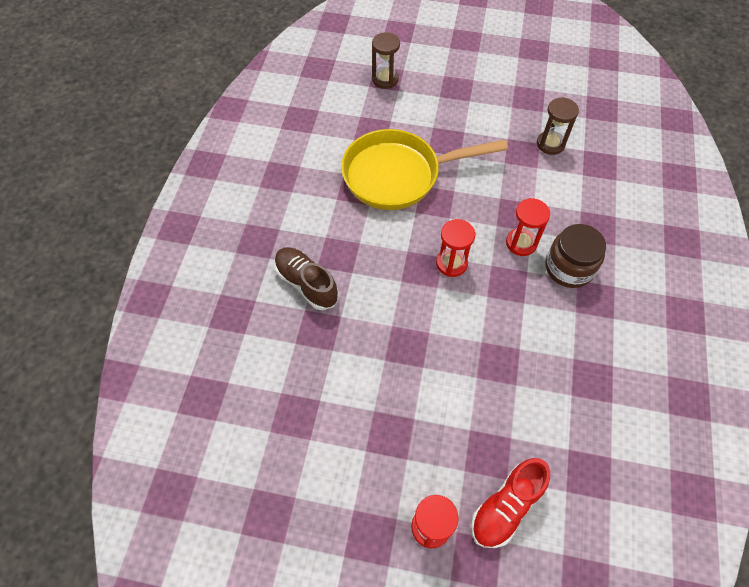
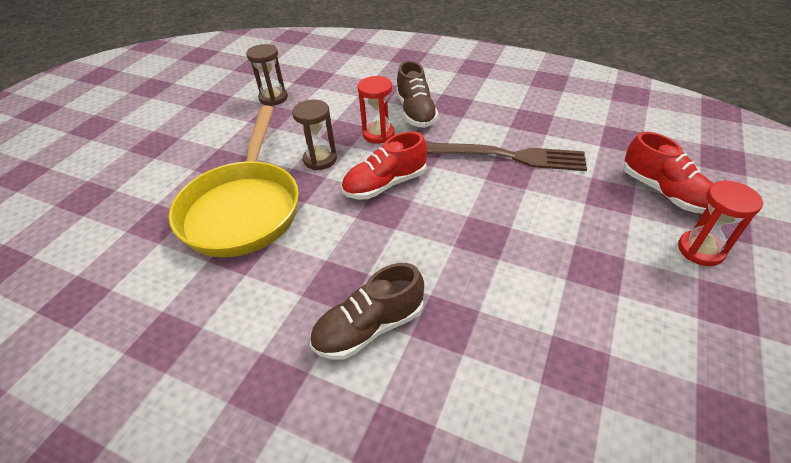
camera: 75 degrees left, 15 degrees down
brown hourglass [372,32,400,89] -> brown hourglass moved to [292,99,337,170]
red hourglass [436,219,475,277] -> red shoe [342,131,427,199]
brown jar [545,224,606,288] -> brown shoe [396,61,438,128]
none -> brown fork [426,143,587,171]

